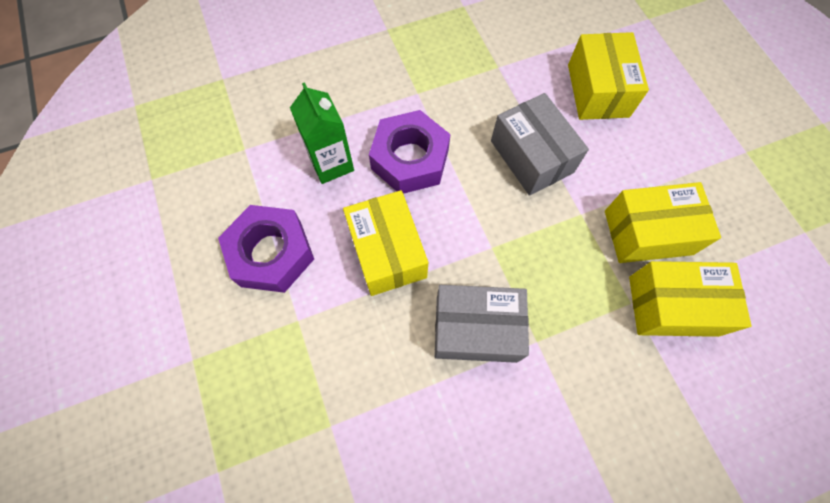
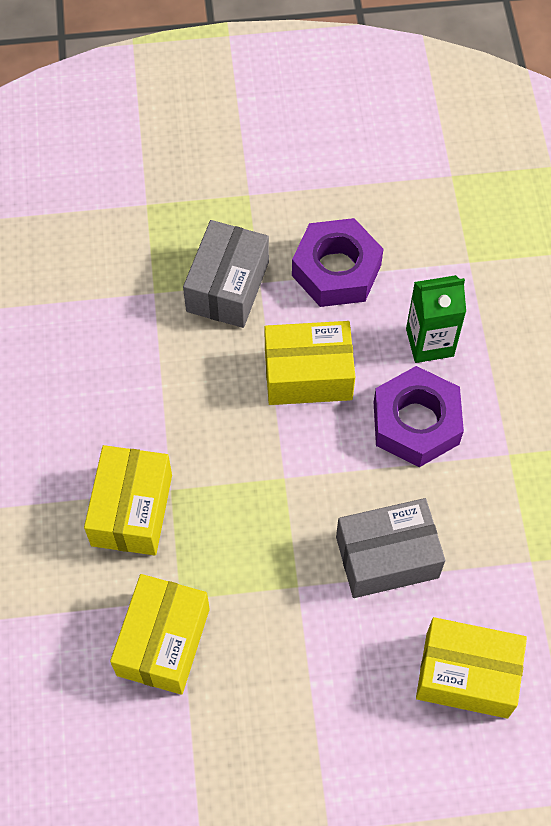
camera: 105 degrees right, 5 degrees down
grey box [435,285,529,363] -> grey box moved to [183,220,269,328]
yellow box [605,182,721,263] -> yellow box moved to [84,445,172,555]

